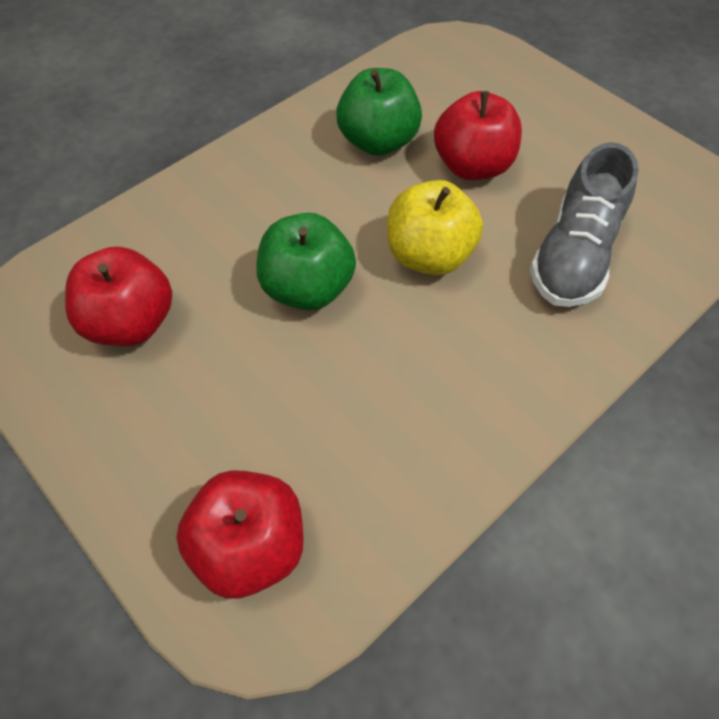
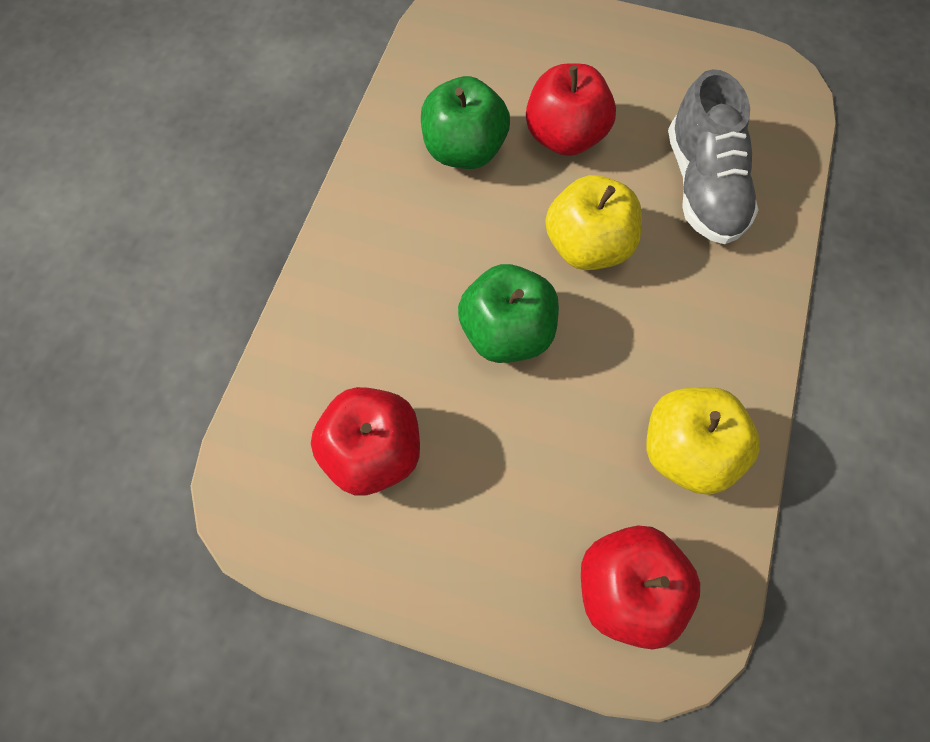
camera: 30 degrees left, 10 degrees up
none -> yellow apple [647,387,760,495]

